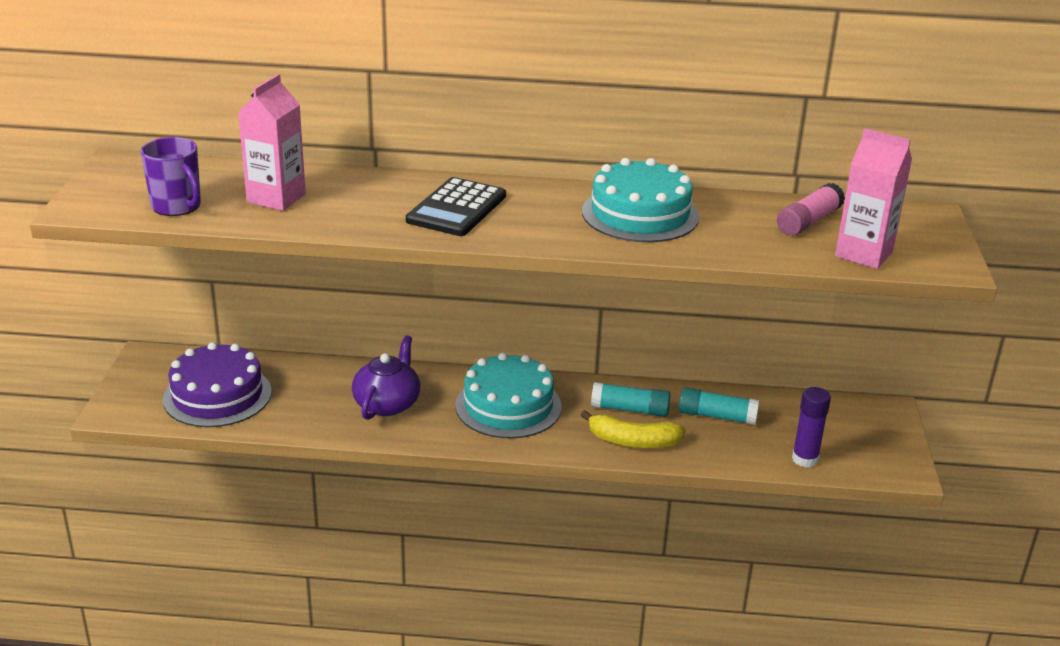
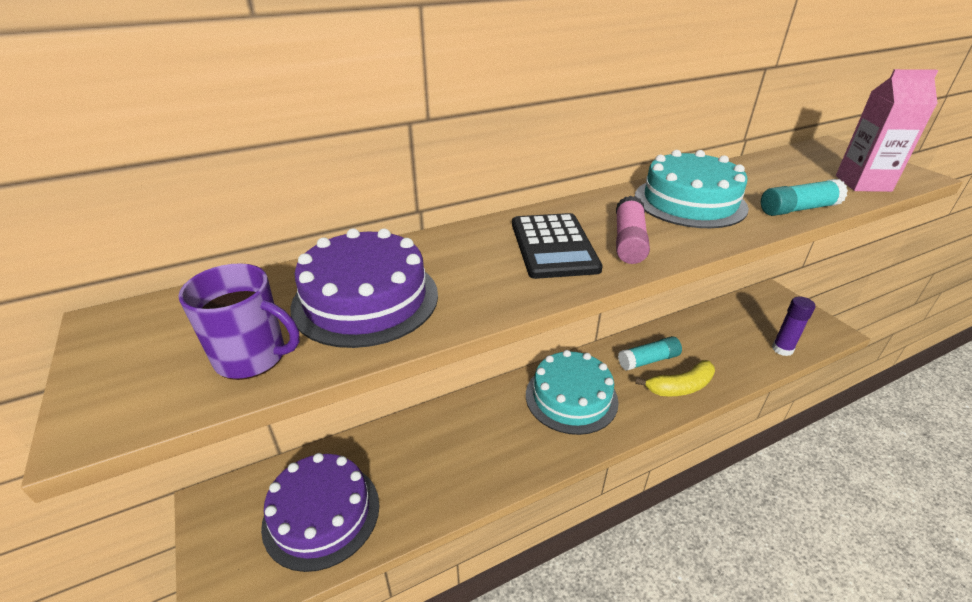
camera: 30 degrees left, 5 degrees up
pink carton [238,74,306,211] -> purple cake [290,228,438,348]
purple teapot [352,335,421,420] -> none
turquoise glue stick [679,387,759,425] -> turquoise glue stick moved to [761,179,848,216]
pink glue stick [777,183,845,236] -> pink glue stick moved to [616,195,650,264]

